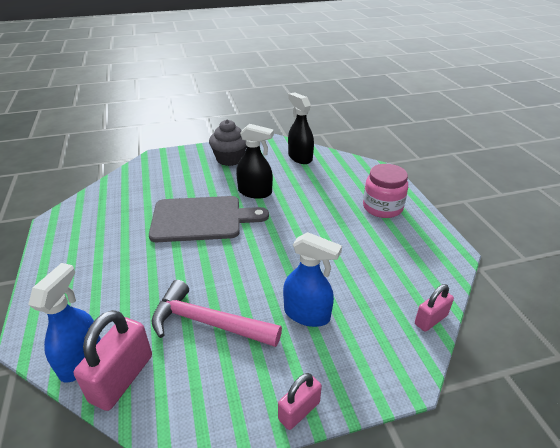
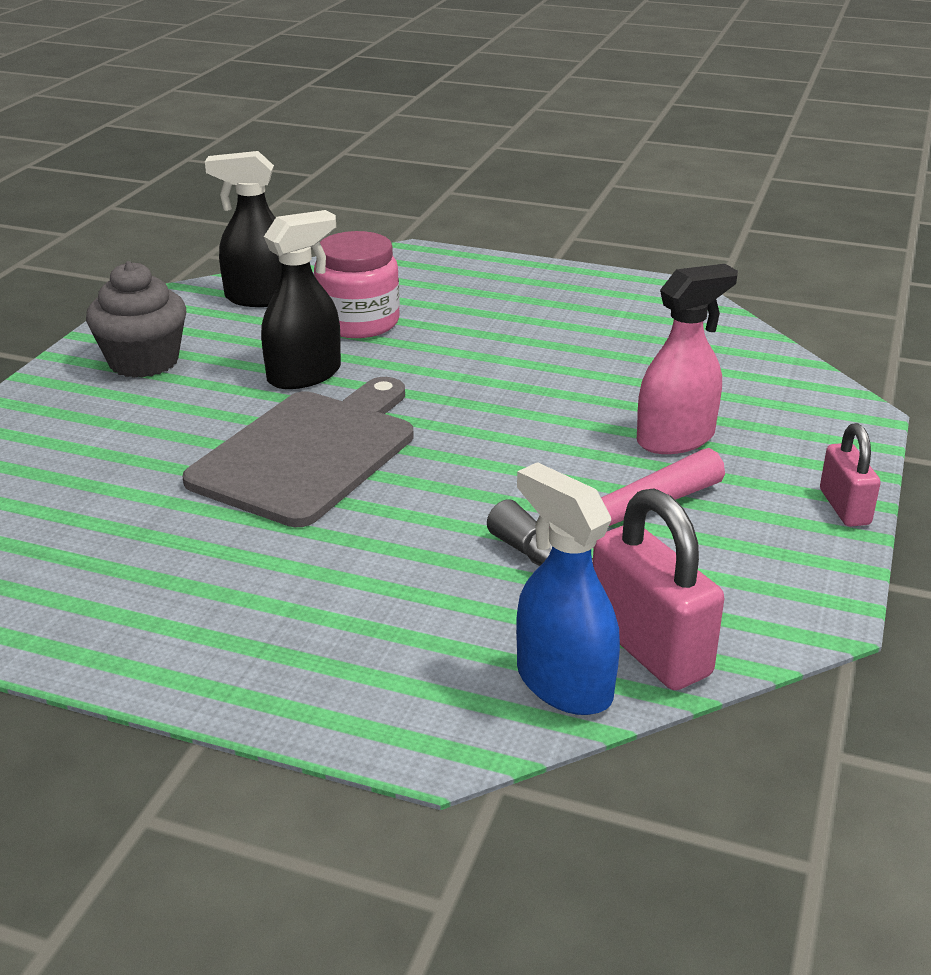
camera: 55 degrees left, 5 degrees down
blue spray bottle [283,232,342,327] -> pink spray bottle [637,264,738,454]
pink jar [363,164,408,218] -> pink jar moved to [314,231,400,338]
pink padlock [415,284,454,332] -> none

